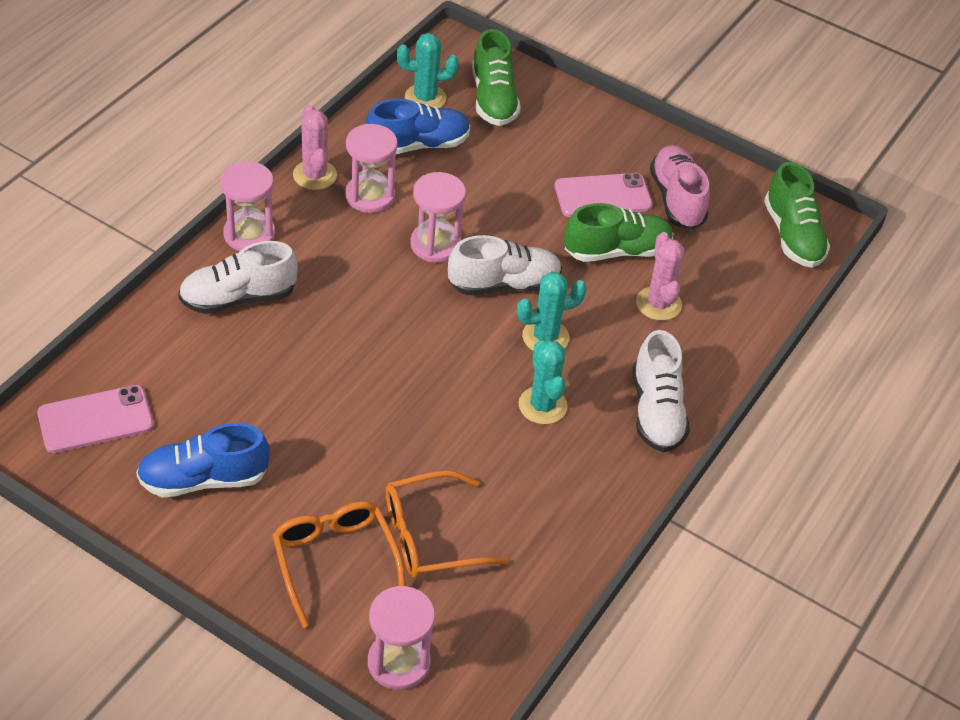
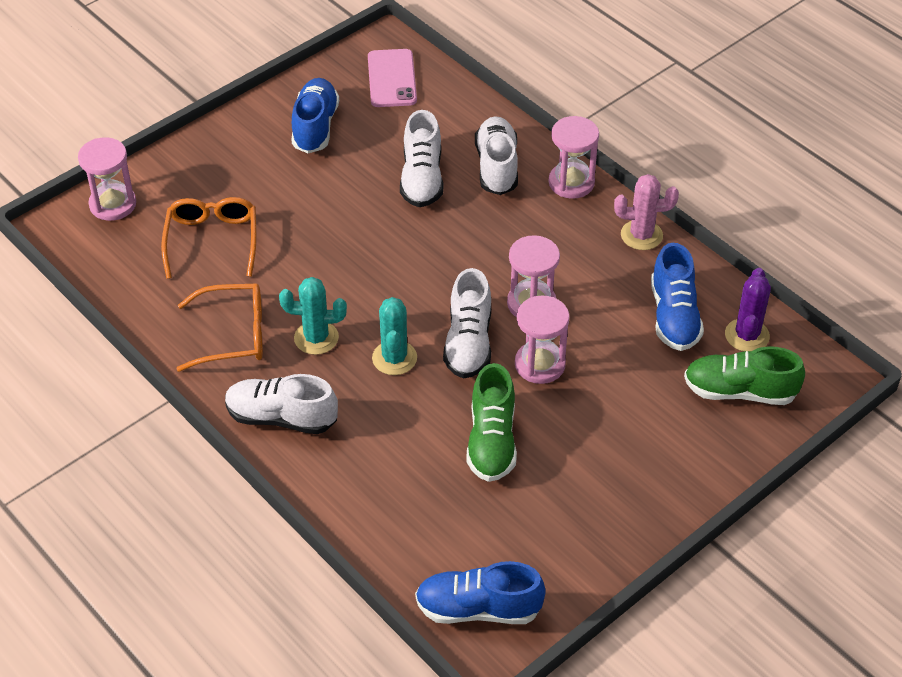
camera: 110 degrees right, 0 degrees up
orange glasses [272,502,405,628] -> orange glasses moved to [177,284,263,372]
pink hourglass [345,124,398,213] -> pink hourglass moved to [515,295,570,384]
turquoise cactus [397,33,459,108] -> purple cactus [725,268,771,352]
pink phone [554,173,653,217] -> none
pink cactus [636,232,684,321] -> none
pink shoe [650,145,710,230] -> none
green shoe [764,162,830,268] -> blue shoe [415,561,546,624]
none -> white shoe [400,110,443,207]

